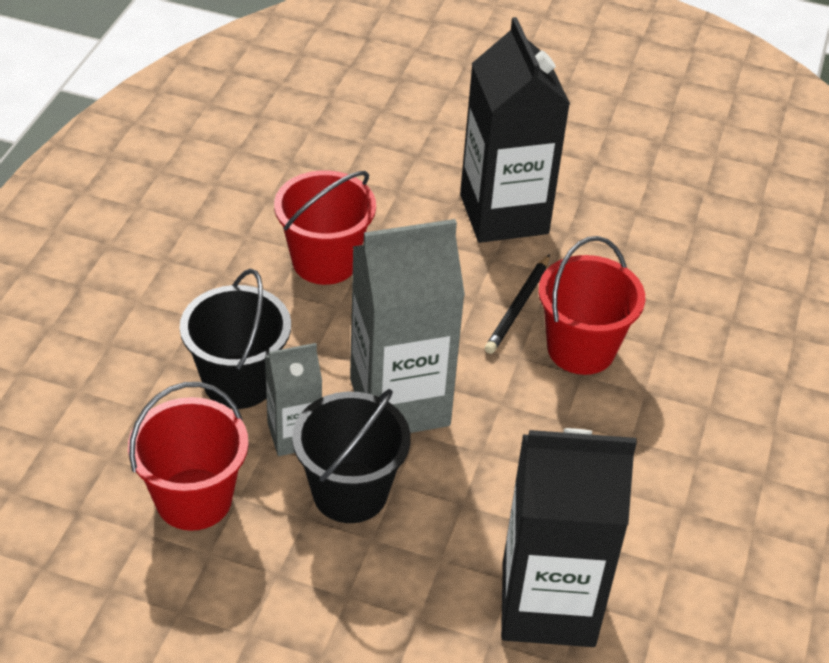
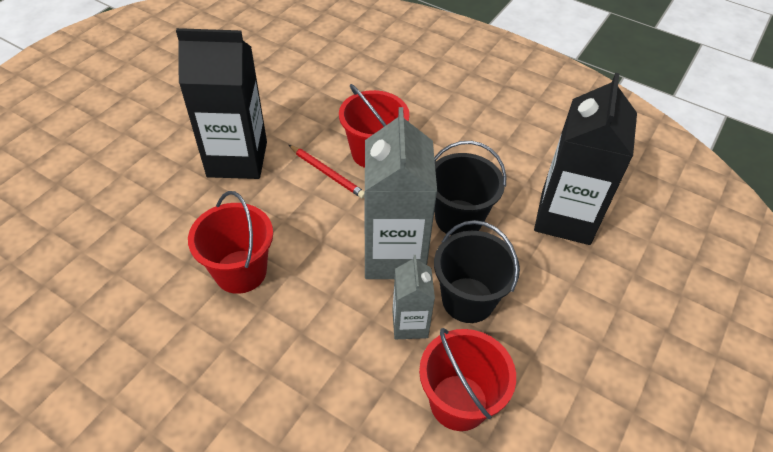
camera: 75 degrees left, 5 degrees up
black bucket [180,269,291,409] -> black bucket moved to [434,141,506,236]
black pencil [485,254,550,354] -> red pencil [289,145,365,199]

